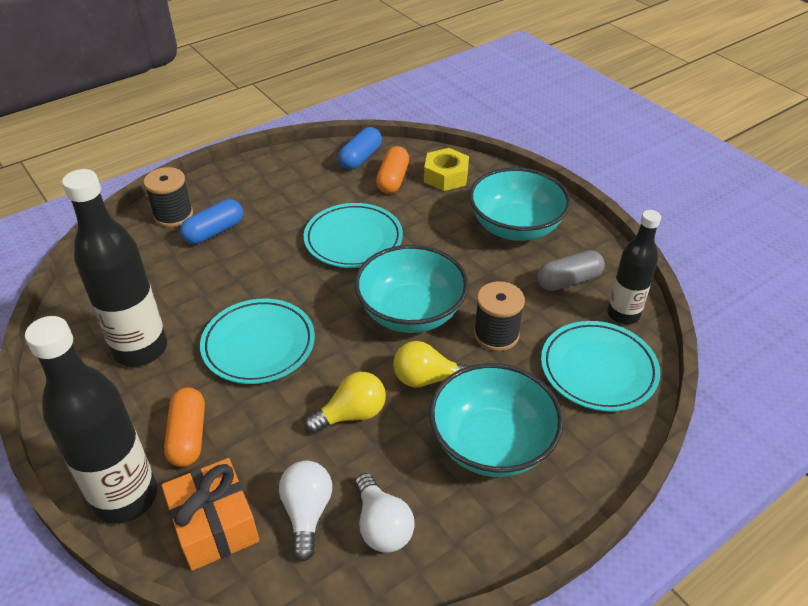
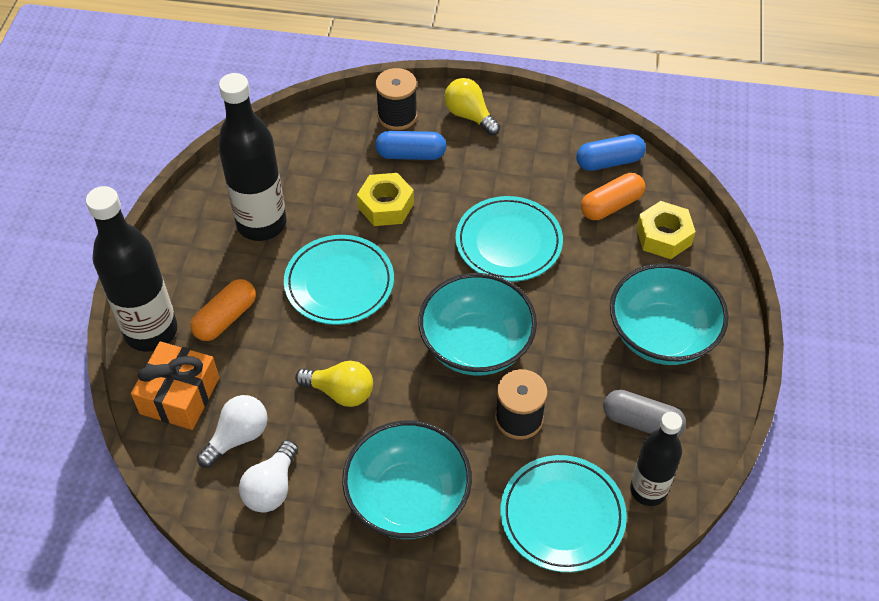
camera: 45 degrees right, 10 degrees up
yellow light bulb [393,341,468,388] -> yellow light bulb moved to [444,78,500,136]
none -> yellow nut [357,173,414,226]

